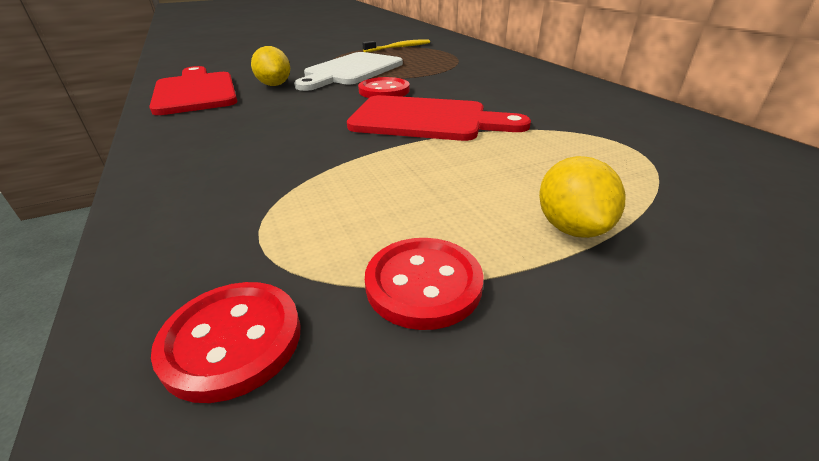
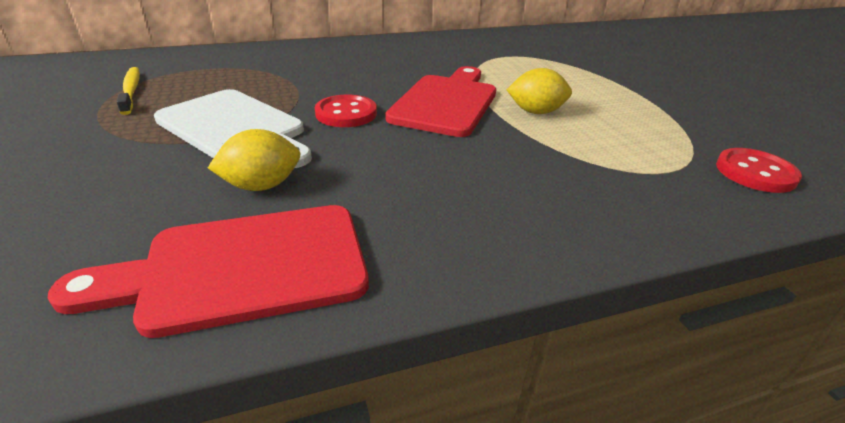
camera: 85 degrees left, 0 degrees up
red button [365,238,484,330] -> none
yellow lemon [539,156,625,238] -> yellow lemon moved to [507,68,572,114]

